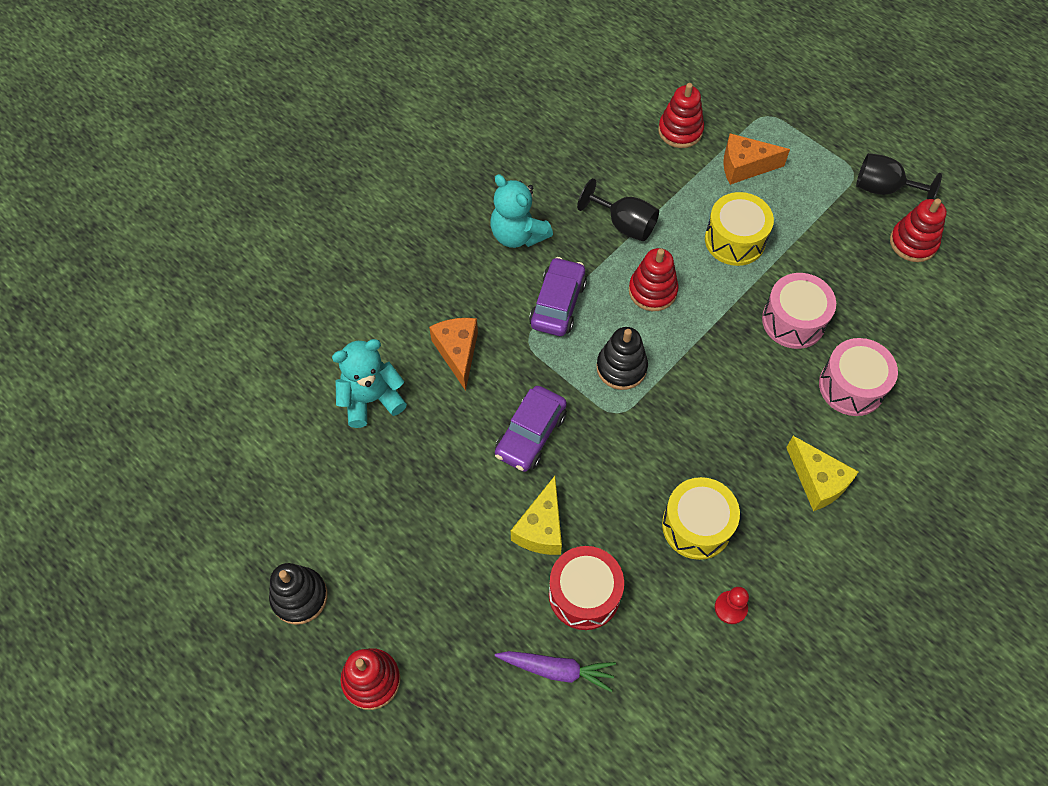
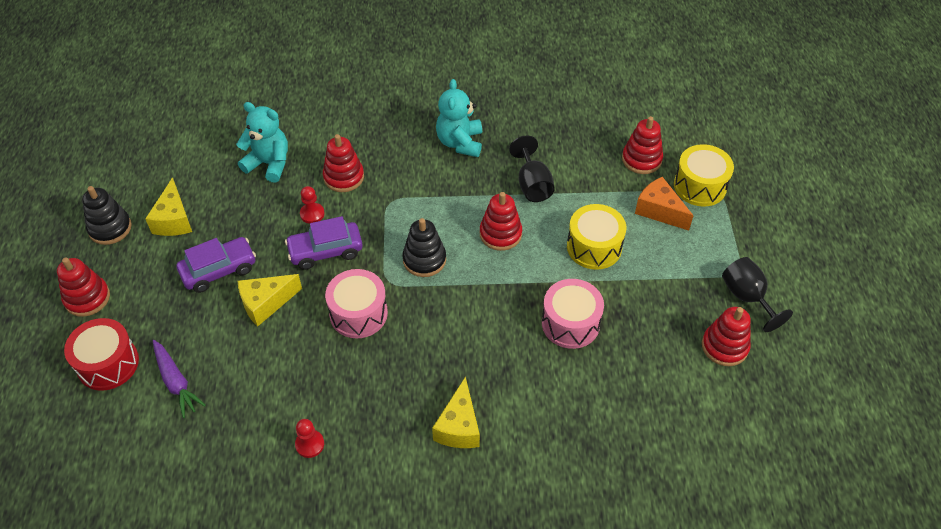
camera: 45 degrees right, 10 degrees down
orange cheese [429,318,478,391] -> red stacking toy [323,134,364,192]
purple car [529,257,587,336] -> purple car moved to [176,237,256,293]
red drum [549,546,624,630] -> red drum moved to [64,318,139,391]
yellow drum [662,477,740,560] -> yellow drum moved to [674,144,734,207]
pink drum [819,338,898,416] -> pink drum moved to [325,269,388,338]
none -> yellow cheese [145,177,192,236]
none -> red pawn [300,186,325,224]

